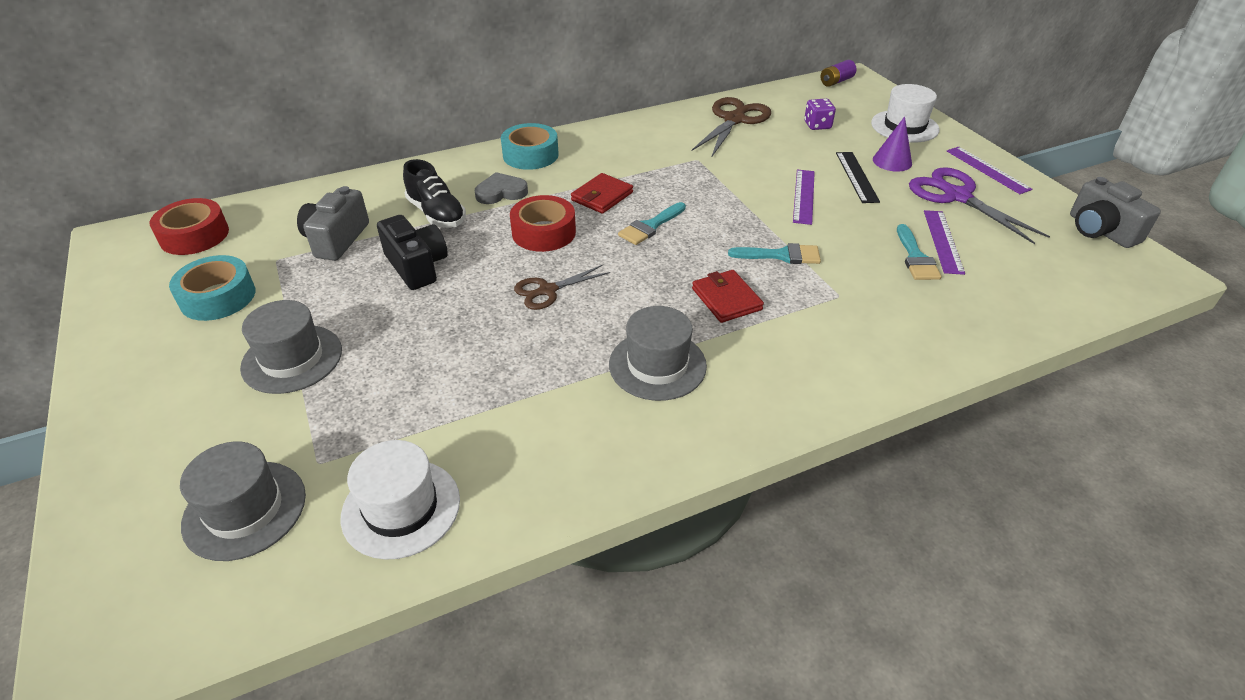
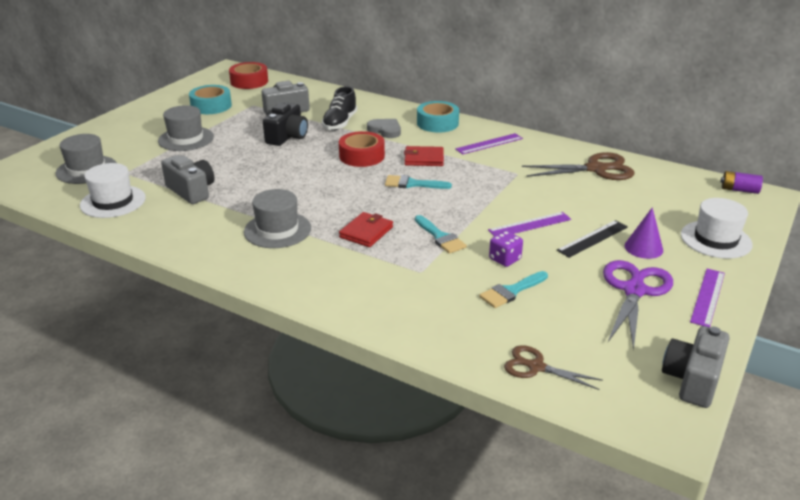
camera: 55 degrees right, 10 degrees down
brown scissors [514,265,610,310] -> brown scissors moved to [504,345,603,390]
purple dice [804,99,836,130] -> purple dice moved to [489,231,523,267]
purple ruler [924,210,965,275] -> purple ruler moved to [455,133,523,154]
none -> grey camera [161,155,215,204]

